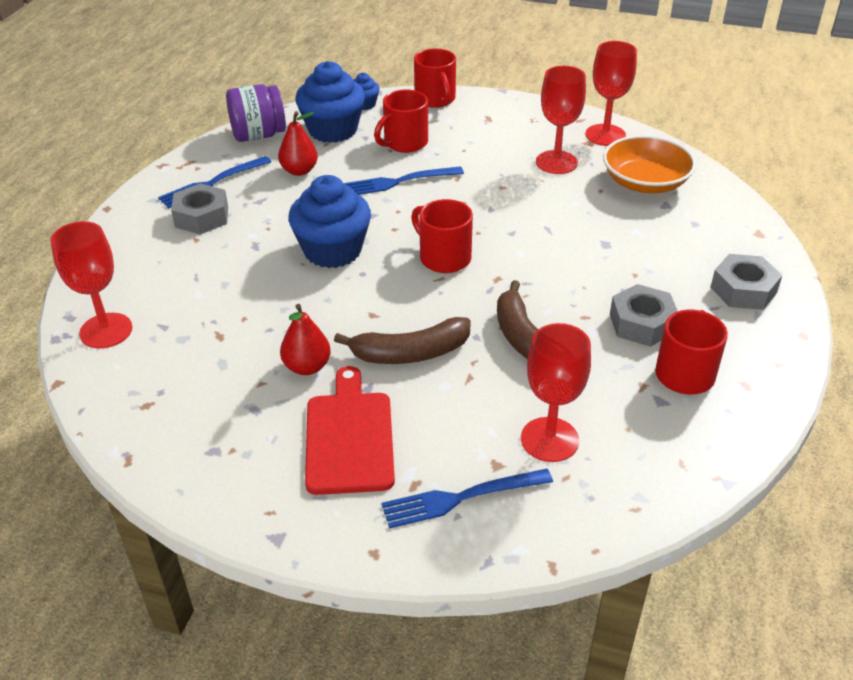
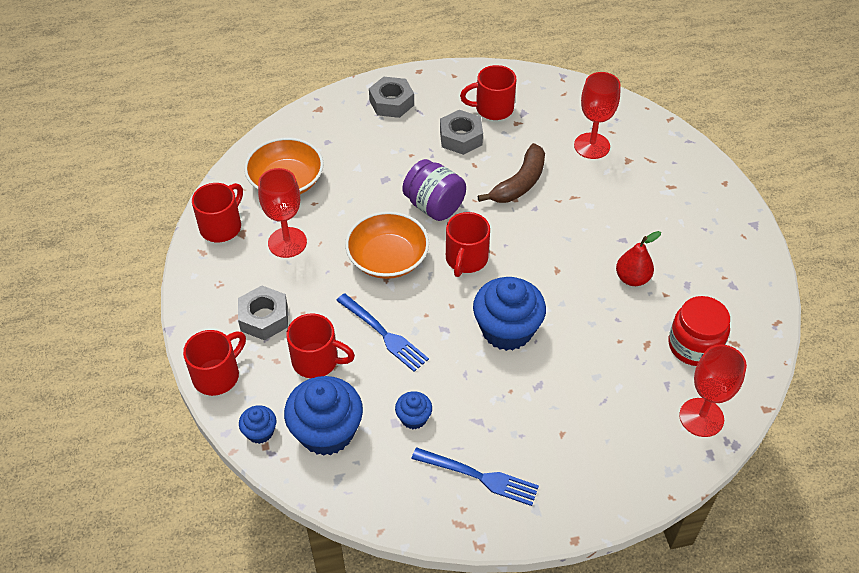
camera: 120 degrees left, 10 degrees up
grey nut [171,183,228,234] -> grey nut moved to [238,285,288,340]
purple jar [226,84,286,142] -> purple jar moved to [402,159,466,221]
red pear [278,111,318,176] -> blue cupcake [395,391,432,429]
red cutting board [305,366,395,495] -> none
brown banana [334,317,471,364] -> none
blue fork [381,469,553,529] -> none
red goblet [585,41,637,146] -> red mug [192,183,243,242]
none -> orange bowl [345,211,429,279]
none -> red jar [668,296,730,366]

